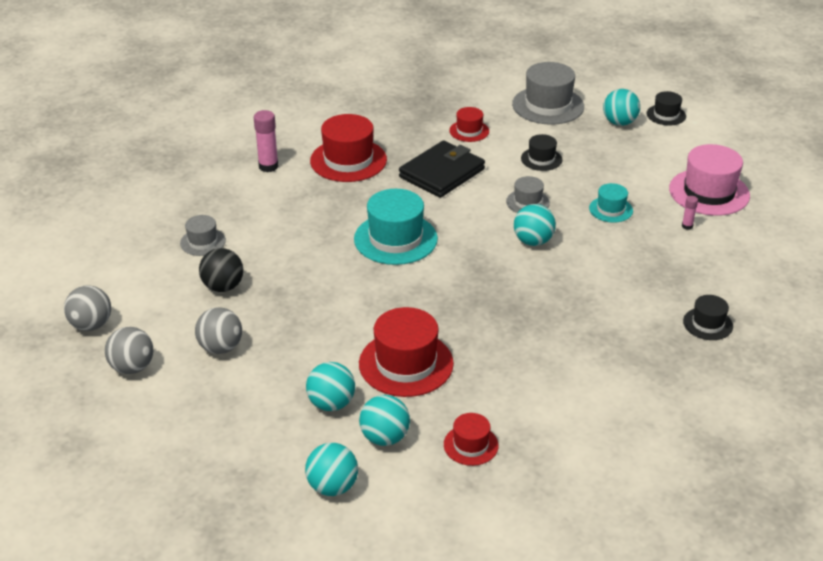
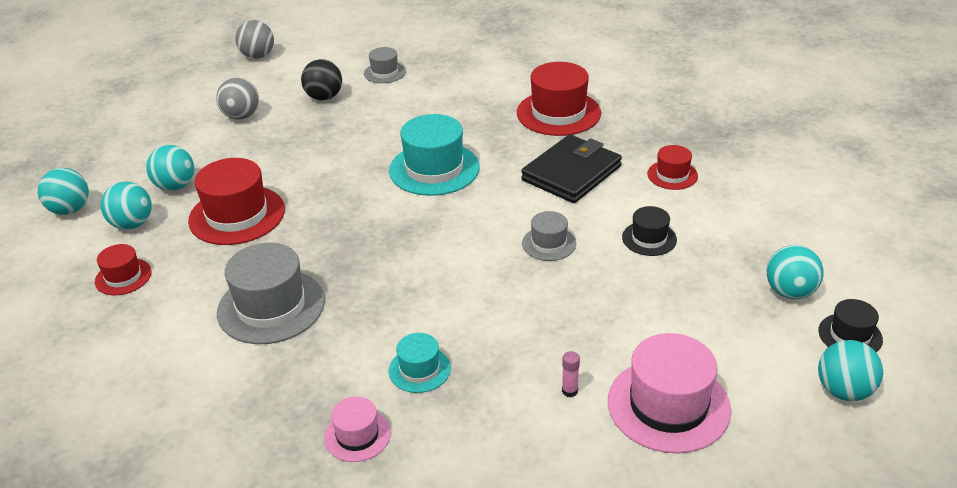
camera: 75 degrees right, 0 degrees up
grey ball [105,327,153,374] -> none
pink glue stick [254,110,279,172] -> none
black wallet [399,140,485,198] -> black wallet turned 75 degrees counterclockwise [521,134,622,203]
grey hat [512,62,584,125] -> grey hat moved to [217,243,325,344]
turquoise ball [514,204,556,246] -> turquoise ball moved to [818,340,883,401]
turquoise hat [589,183,633,223] -> turquoise hat moved to [389,333,451,393]
black hat [683,295,733,340] -> pink hat [324,396,391,462]

